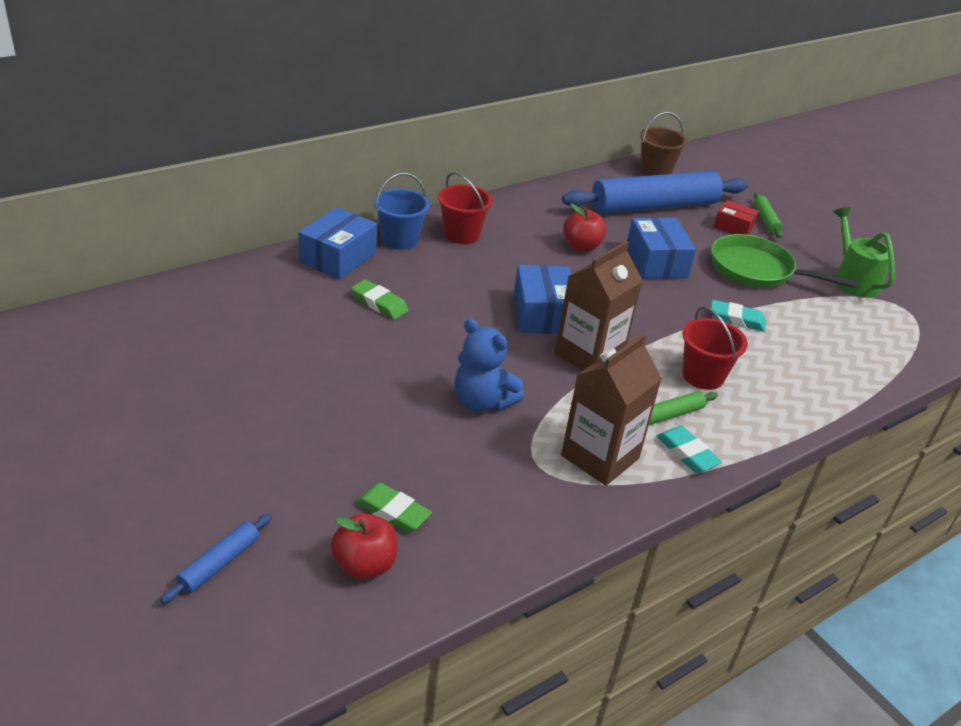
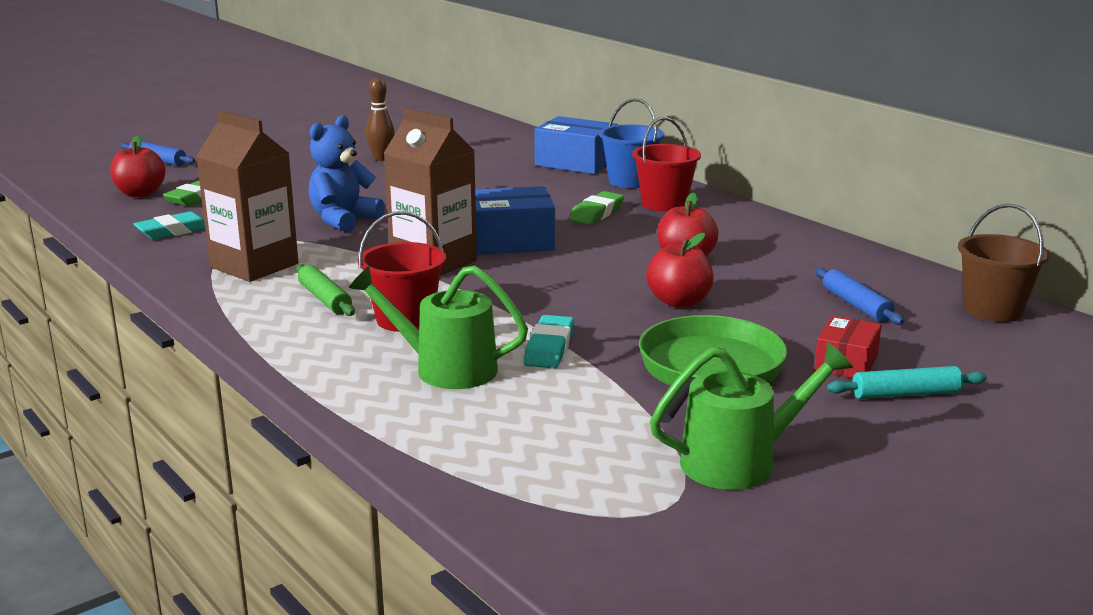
camera: 90 degrees right, 15 degrees down
green eraser [351,279,409,320] -> green eraser moved to [569,191,624,225]
blue rolling pin [562,171,748,214] -> blue rolling pin [816,268,904,325], size x0.41
blue box [627,218,696,279] -> red apple [646,233,714,308]
turquoise eraser [656,426,722,473] -> turquoise eraser moved to [133,211,205,240]
green rolling pin [754,193,783,238] -> turquoise rolling pin [827,366,987,399]
none -> green watering can [348,265,528,389]
none -> brown bowling pin [366,77,395,161]

